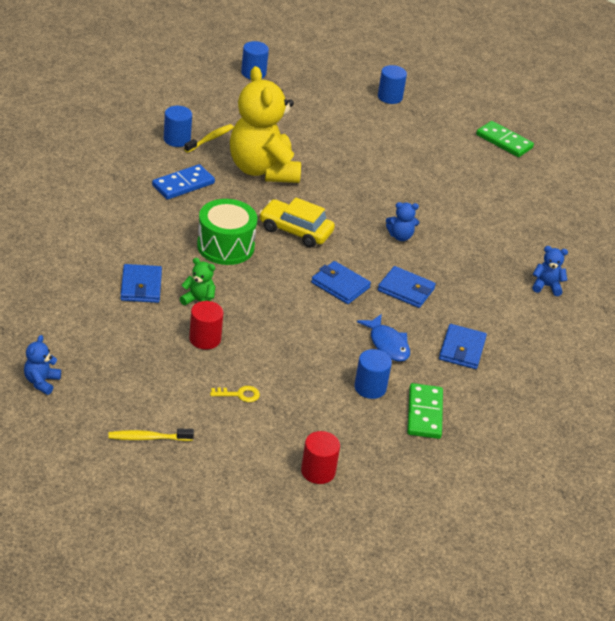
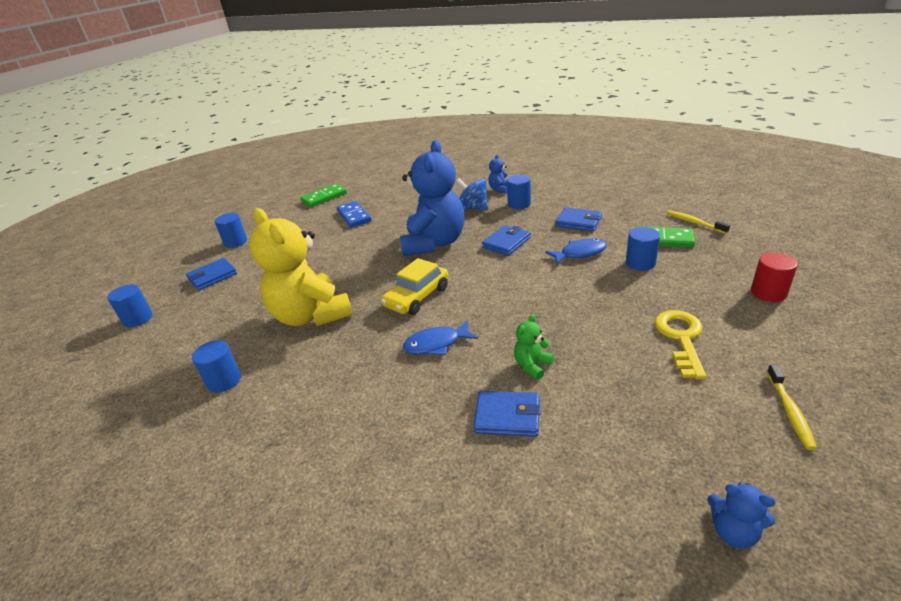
camera: 70 degrees left, 5 degrees down
blue domino [152,164,215,200] -> blue domino moved to [337,201,372,228]
yellow toothbrush [184,124,234,153] -> yellow toothbrush moved to [667,210,730,234]
red cylinder [189,301,224,350] -> none
green drum [197,199,257,265] -> blue fish [403,320,478,355]
yellow key [210,386,260,402] -> yellow key [655,310,706,379], size x1.91
yellow teddy bear [230,66,301,183] -> yellow teddy bear turned 60 degrees clockwise [249,208,353,326]
blue wallet [311,261,371,304] -> blue wallet moved to [186,258,237,291]
blue teddy bear [386,202,419,241] -> blue teddy bear [400,140,464,256], size x2.49
none -> blue spinning top [456,178,488,210]
none -> blue cylinder [507,174,531,209]

